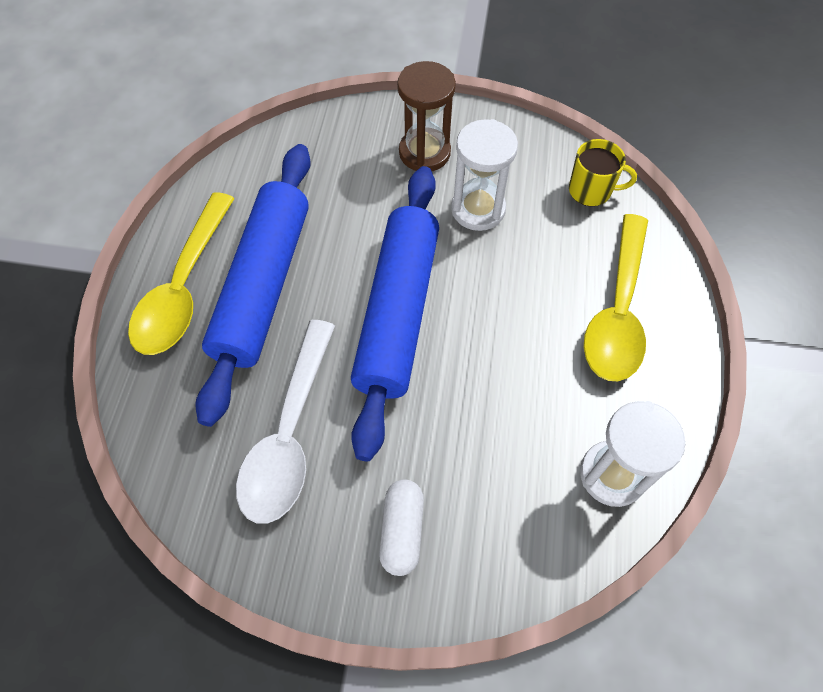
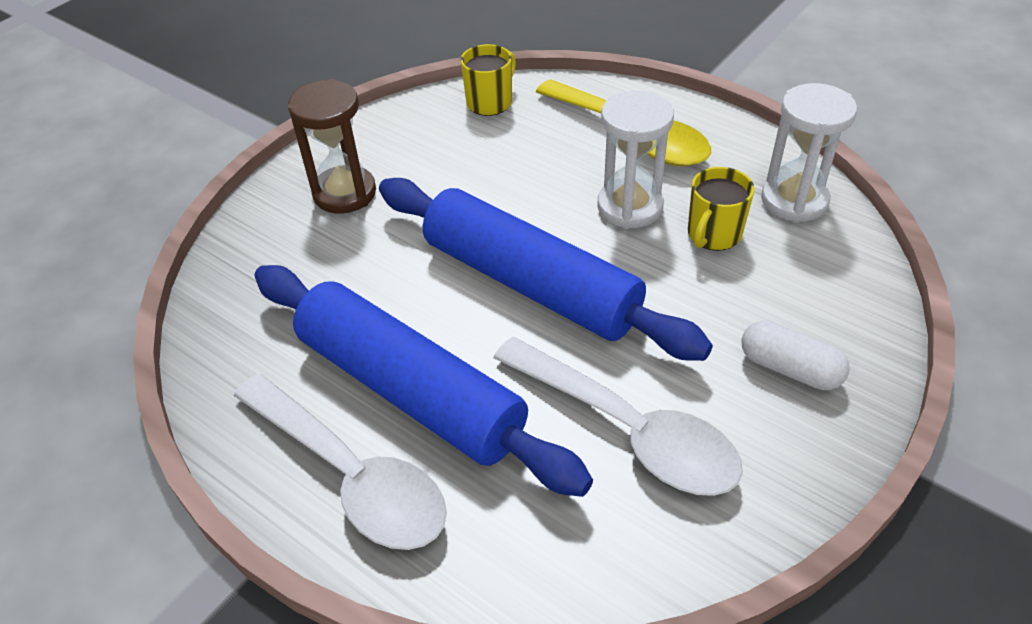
camera: 60 degrees left, 15 degrees down
yellow spoon [128,192,235,355] -> white spoon [234,374,447,550]
white hourglass [451,119,518,231] -> white hourglass moved to [597,91,674,229]
none -> yellow mug [688,167,754,251]

